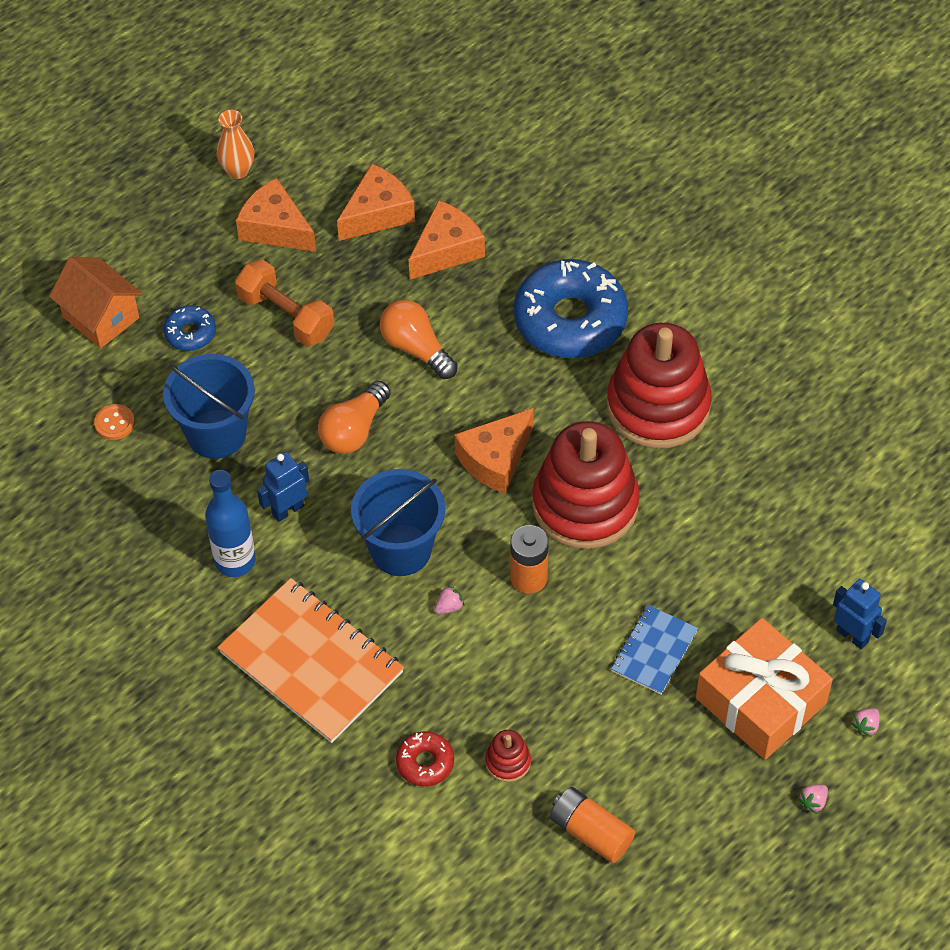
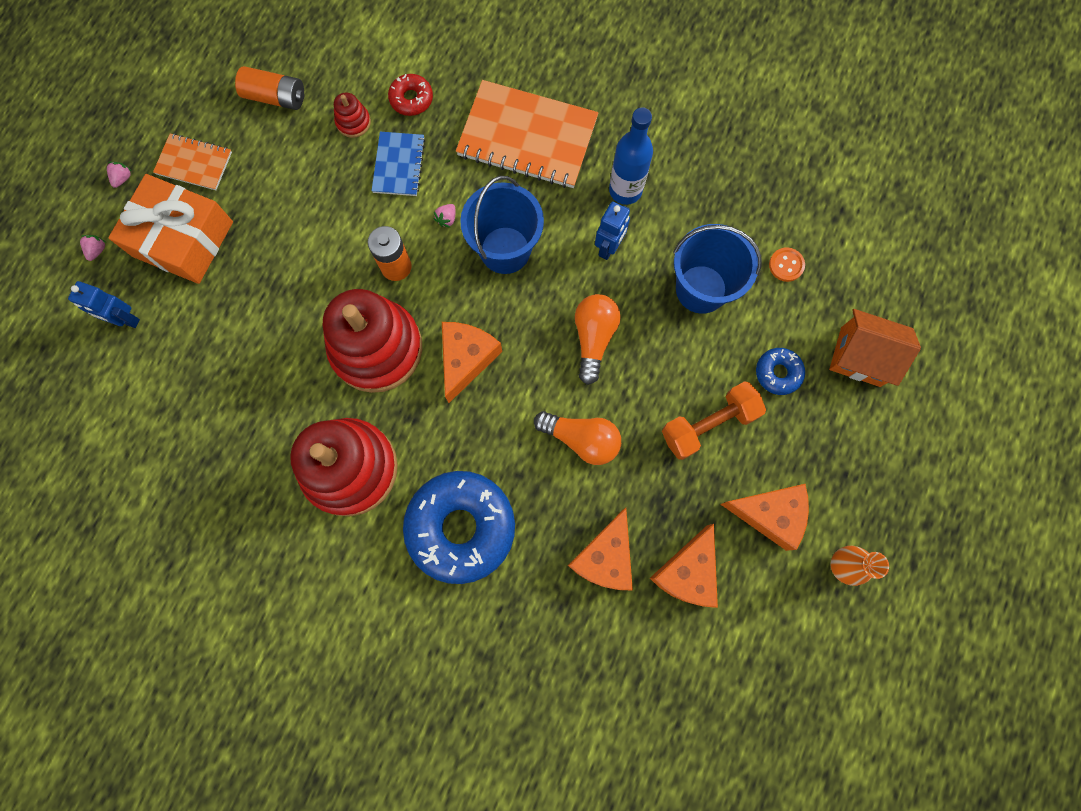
camera: 155 degrees right, 20 degrees up
orange dumbbell [235,260,334,346] -> orange dumbbell turned 45 degrees counterclockwise [662,381,766,460]
blue notebook [611,605,698,694] -> blue notebook moved to [372,132,426,196]
none -> orange notebook [153,133,232,190]

